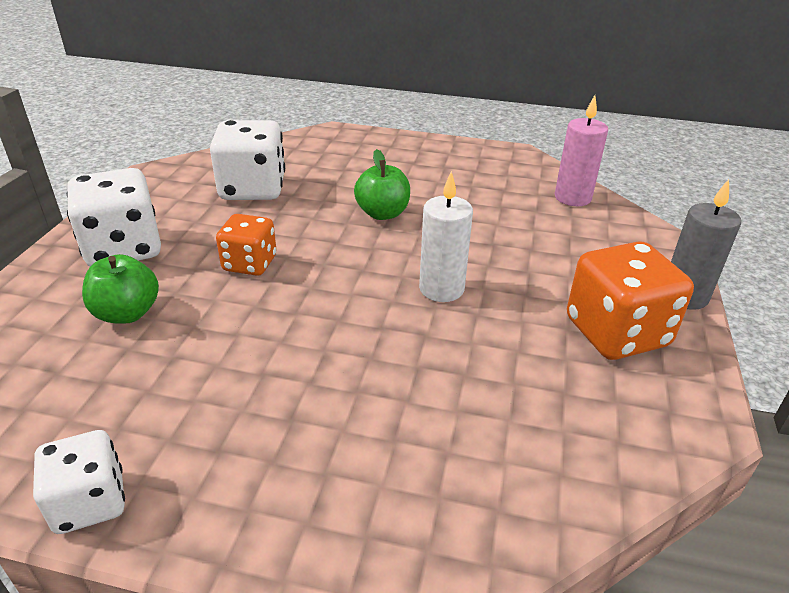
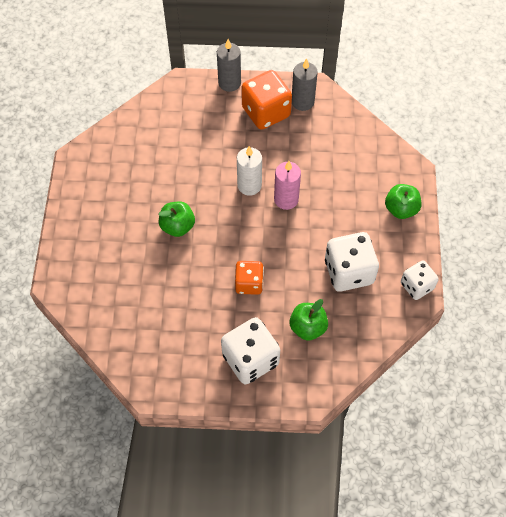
camera: 100 degrees left, 25 degrees up
white dice [210,120,285,200] -> white dice moved to [325,232,379,292]
pink candle [555,95,608,206] -> pink candle moved to [274,161,301,210]
none -> grey candle [292,58,318,111]
none -> green apple [385,184,421,219]

